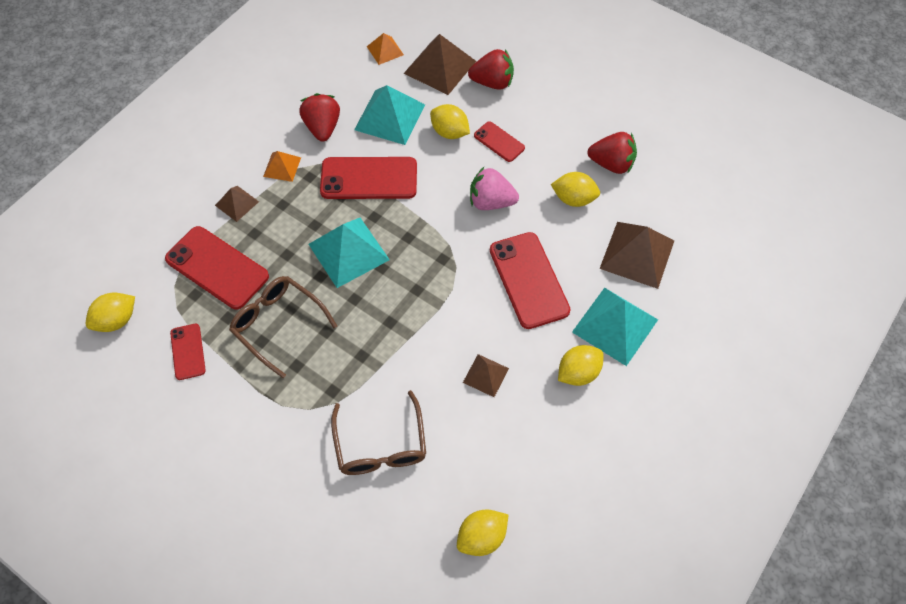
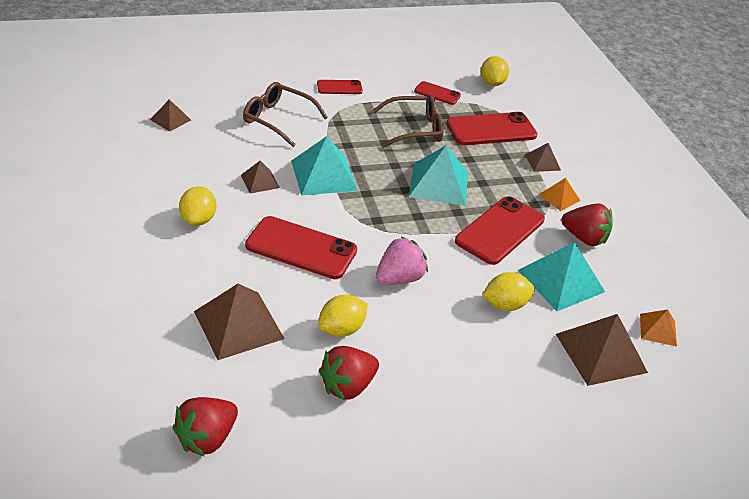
camera: 125 degrees right, 20 degrees down
yellow lemon [457,510,508,556] -> brown pyramid [150,99,191,132]
red strawberry [468,49,514,90] -> red strawberry moved to [173,397,238,456]
red phone [474,121,525,162] -> red phone moved to [317,80,363,94]
turquoise pyramid [572,288,658,366] -> turquoise pyramid moved to [291,136,358,196]

